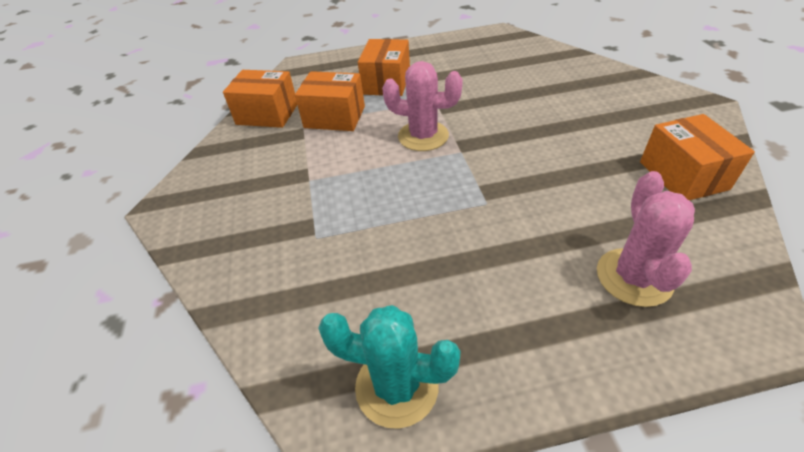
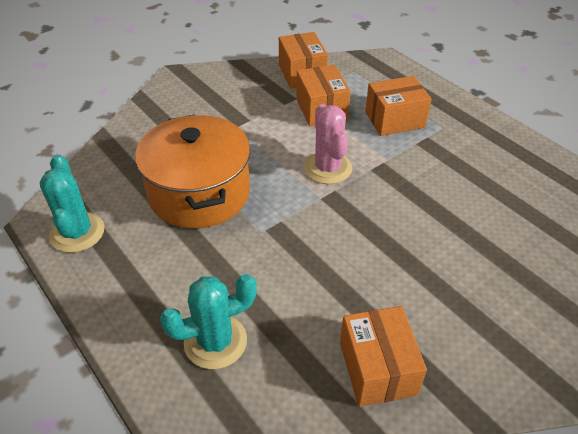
camera: 60 degrees right, 0 degrees up
pink cactus [597,171,695,307] -> turquoise cactus [160,274,257,369]
orange box [640,114,755,200] -> orange box turned 60 degrees counterclockwise [340,306,427,407]
none -> orange pot [135,114,250,228]

